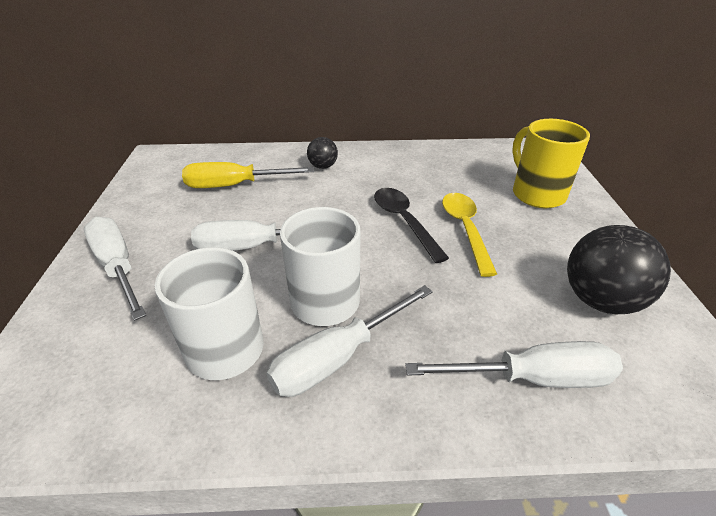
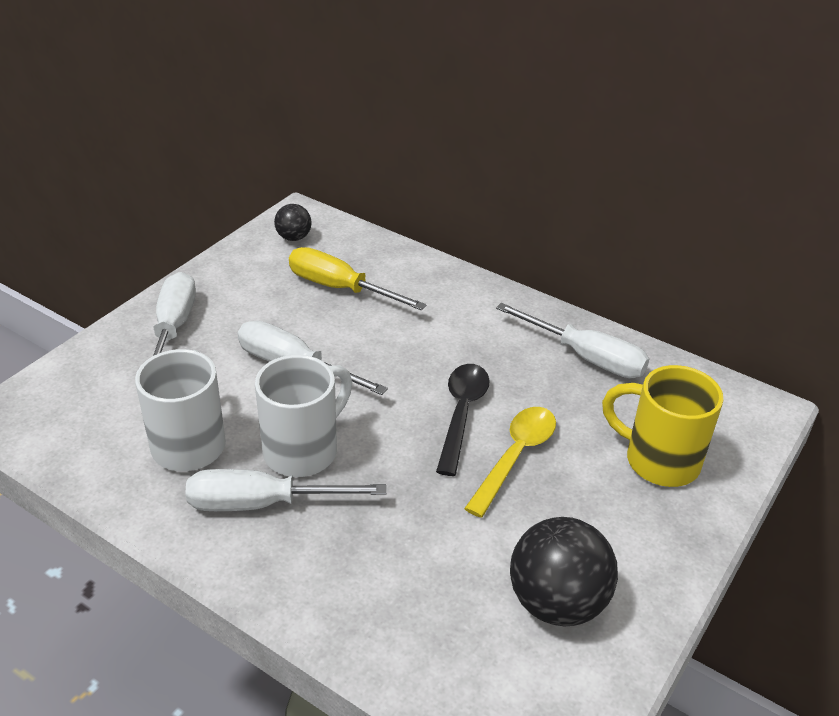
camera: 35 degrees right, 0 degrees up
black ball [307,137,338,169] -> black ball moved to [274,204,311,241]
white screwdriver [405,341,623,388] -> white screwdriver moved to [496,303,649,378]
yellow mug [512,119,590,208] -> yellow mug turned 75 degrees counterclockwise [602,365,723,487]

